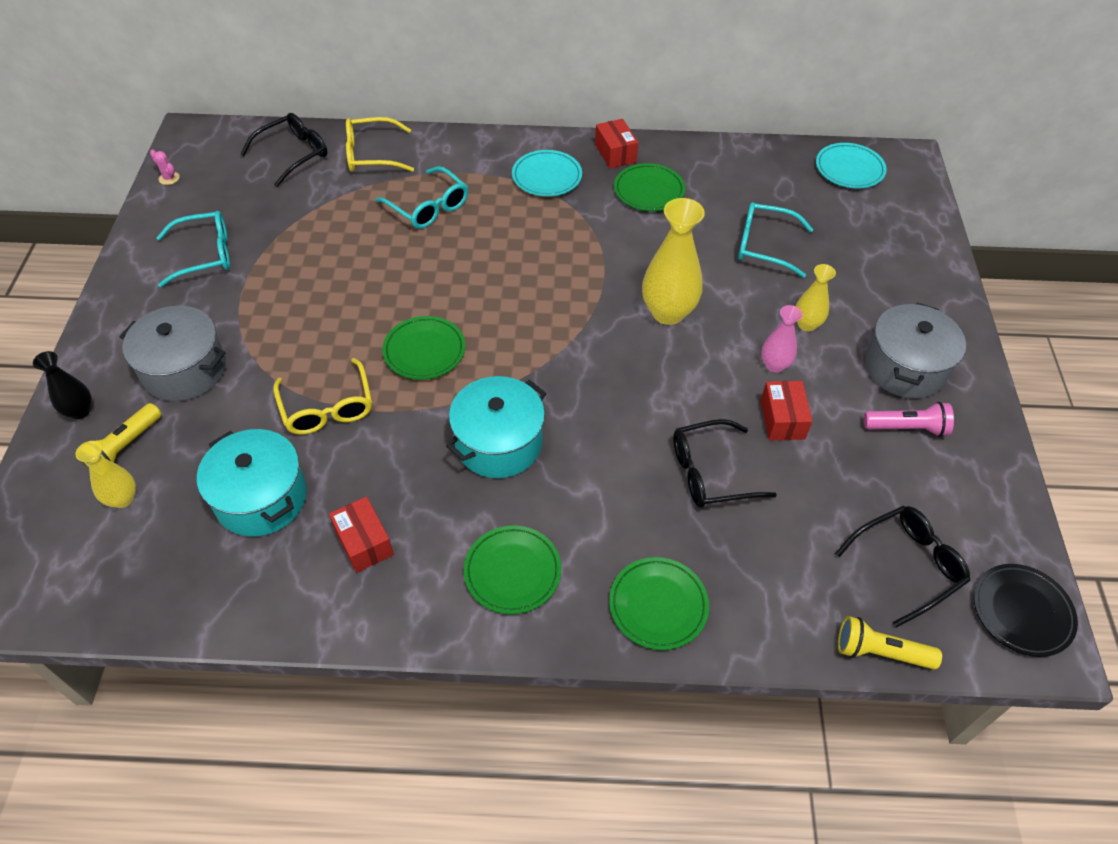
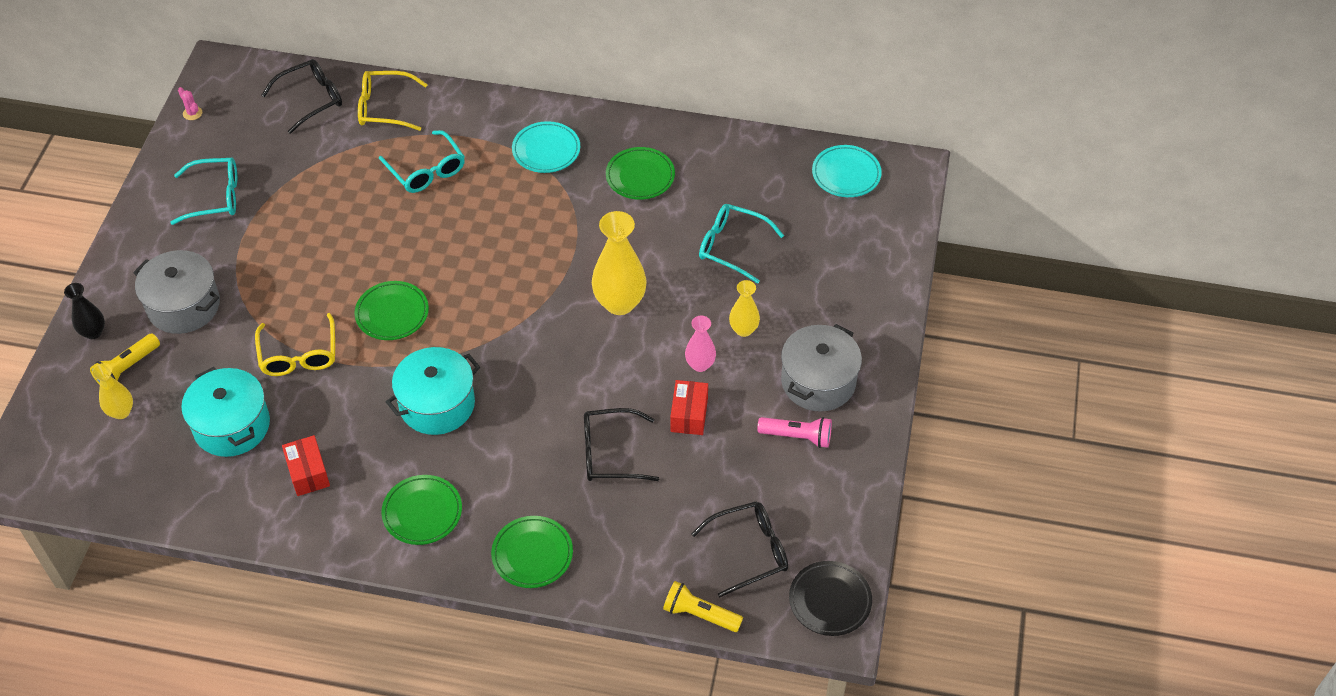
camera: 10 degrees right, 0 degrees up
red box [595,119,638,168] -> none

